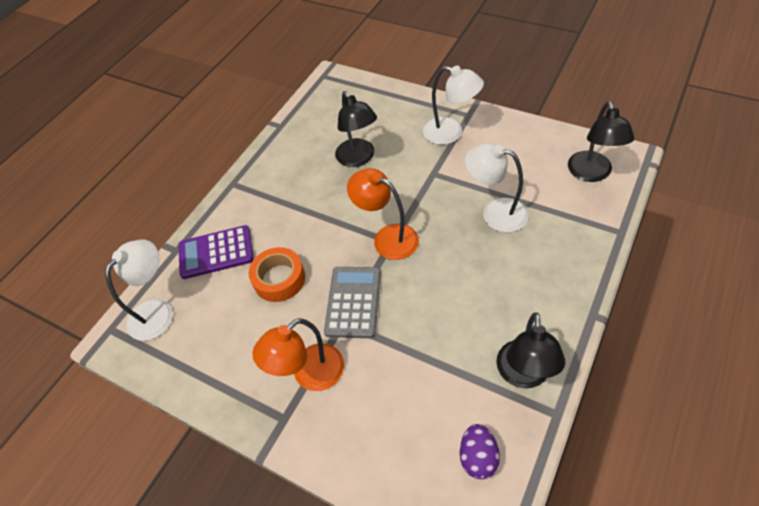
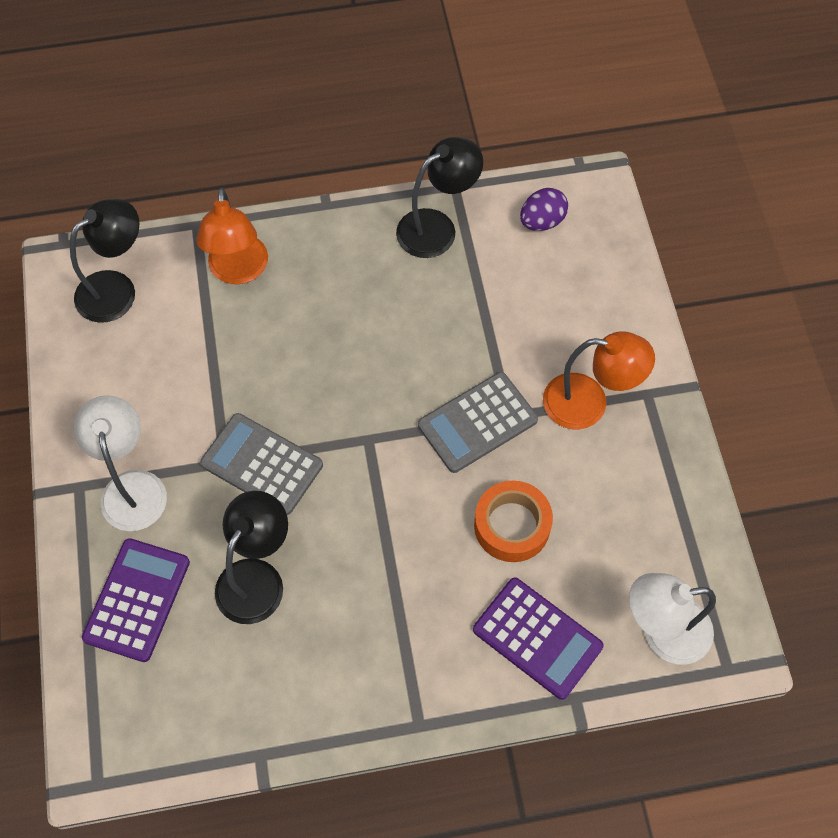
camera: 135 degrees left, 10 degrees up
orange lamp [347,168,419,260] -> orange lamp moved to [196,188,268,284]
white lamp [465,143,529,233] -> none
none -> purple calculator [82,538,190,662]
none -> grey calculator [200,413,323,515]

